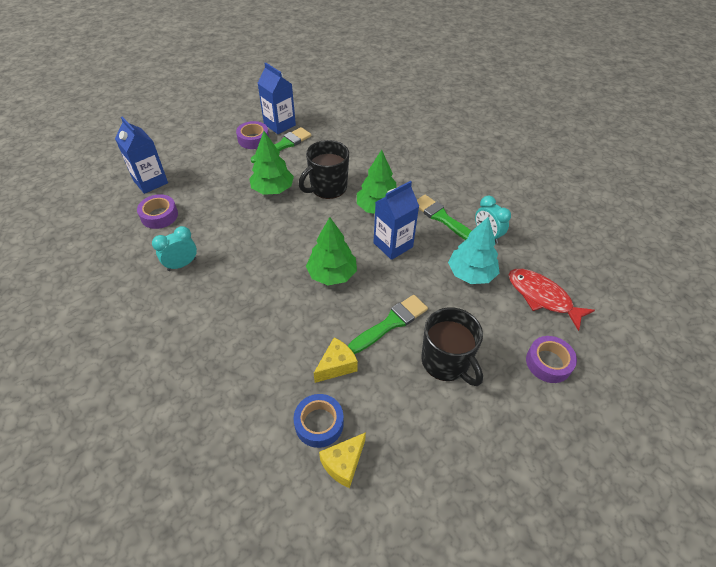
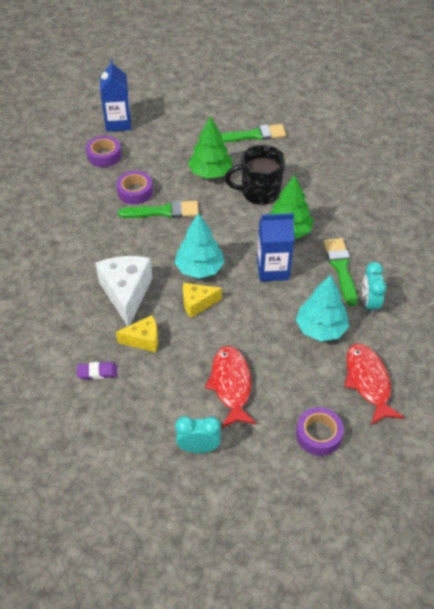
camera: 35 degrees right, 0 degrees up
turquoise clock [152,226,197,271] -> turquoise clock moved to [175,416,221,453]
purple tape [236,121,269,149] -> purple tape moved to [116,171,153,204]
blue carton [258,62,296,134] -> none
blue tape [293,394,344,448] -> purple eraser [77,362,117,380]
green tree [306,217,357,285] -> turquoise tree [174,213,225,279]
yellow cheese [319,432,366,488] -> yellow cheese moved to [183,283,222,318]
green brush [348,295,428,354] -> green brush moved to [118,200,199,218]
black mug [421,307,483,386] -> red fish [205,346,257,428]
none -> white cheese [95,256,152,326]

